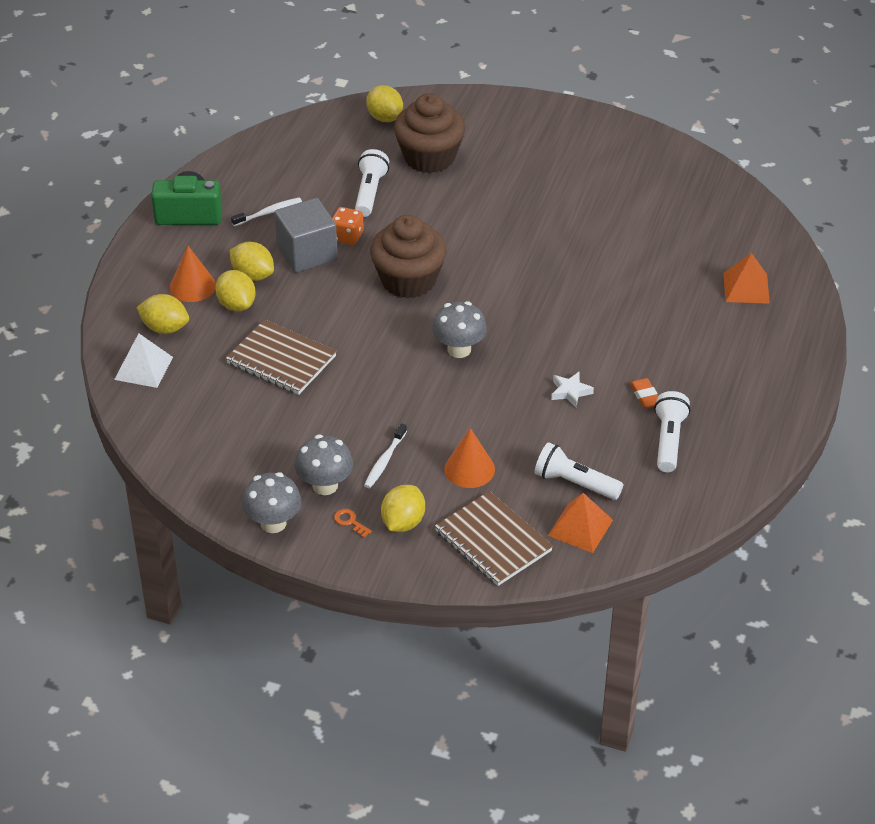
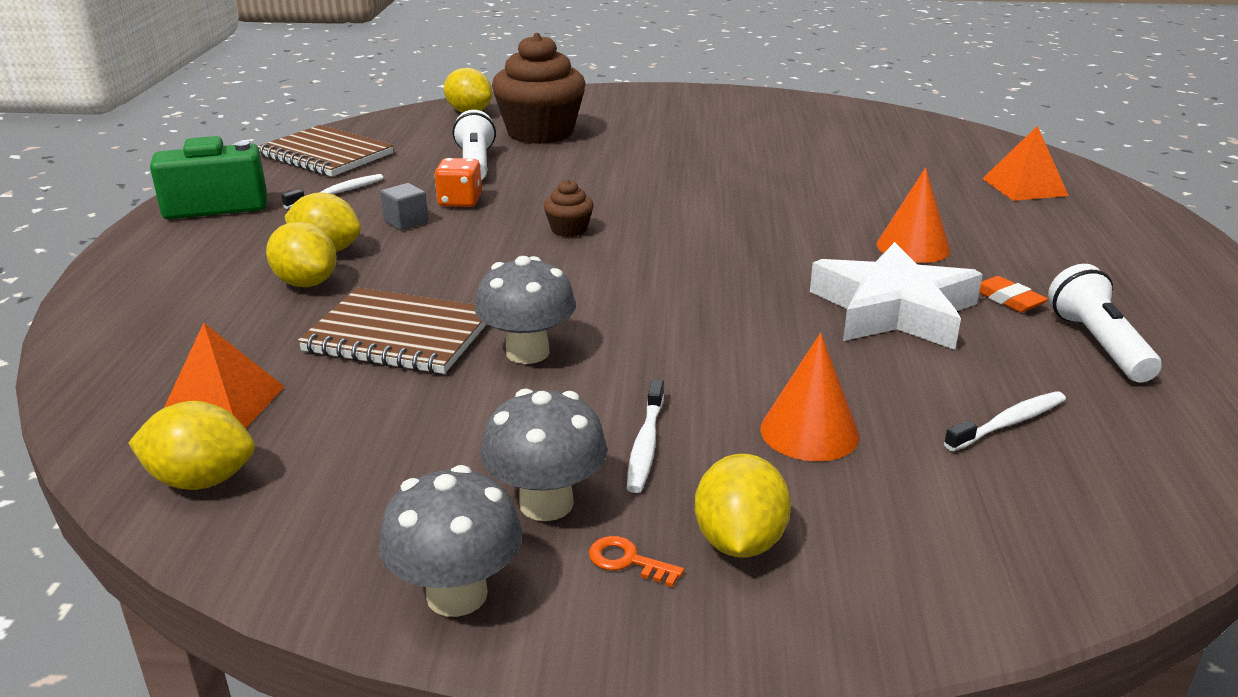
camera: 15 degrees left, 15 degrees down
white pyramid [114,333,173,388] -> none
yellow lemon [136,294,189,334] -> yellow lemon moved to [128,401,255,490]
orange cone [170,246,216,302] -> orange cone moved to [877,168,951,263]
grey cube [274,198,338,273] -> grey cube [380,183,428,230], size x0.46
brown cupcake [370,215,446,299] -> brown cupcake [544,179,594,237], size x0.43
grey mushroom [432,301,487,358] -> grey mushroom moved to [475,256,576,364]
brown notebook [435,491,553,586] -> brown notebook moved to [258,125,394,177]
white flashlight [535,442,623,500] -> white toothbrush [944,391,1066,451]
orange pyramid [548,493,613,553] -> orange pyramid moved to [164,323,284,429]
white star [551,372,594,407] -> white star [810,242,983,350], size x2.33

